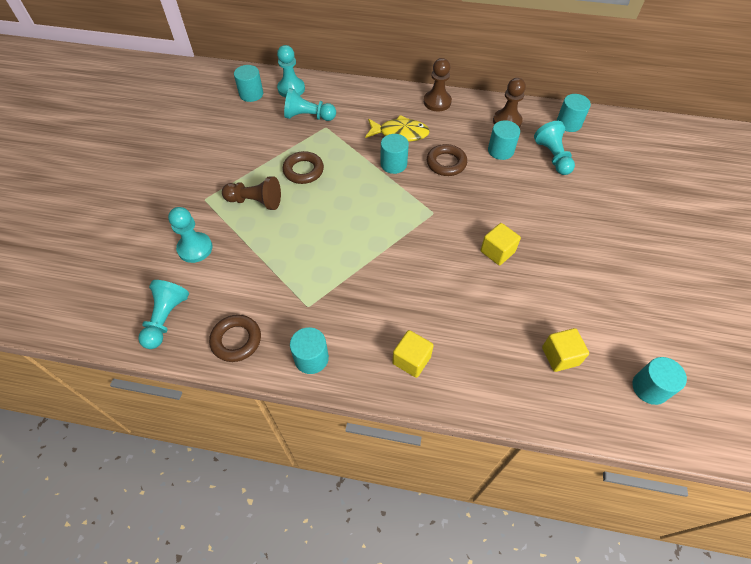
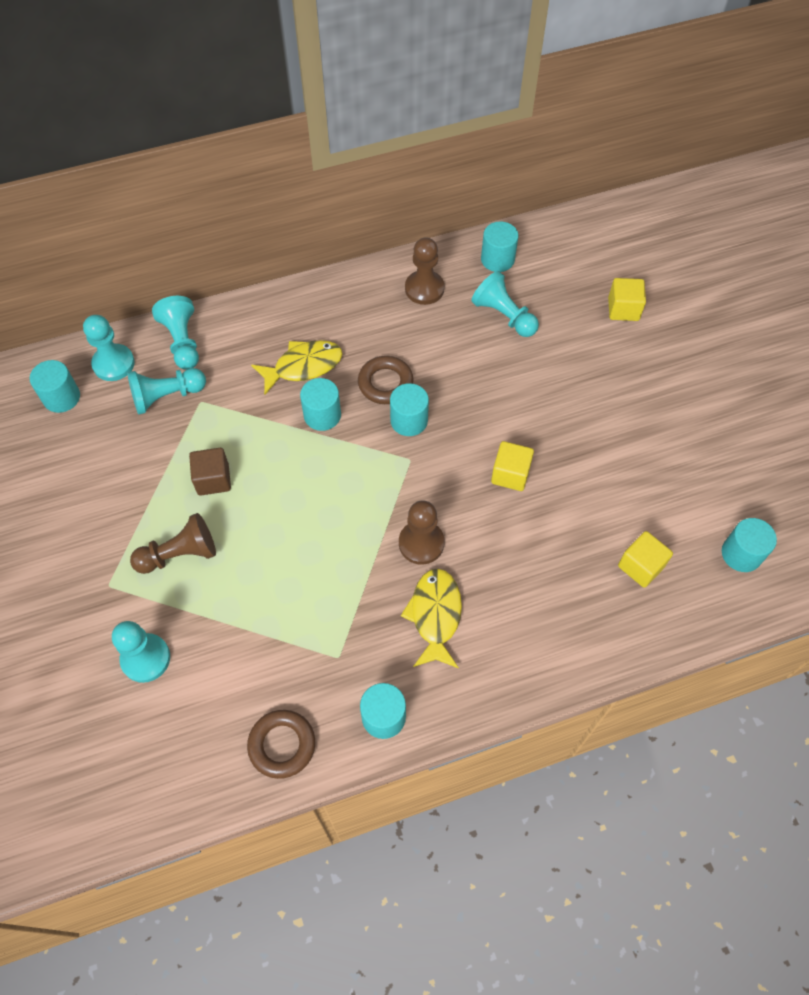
camera: 30 degrees left, 5 degrees up
turquoise pawn [138,280,189,349] -> turquoise pawn moved to [152,296,199,370]
brown ring [283,151,324,184] -> brown cube [189,448,231,496]
yellow cube [392,330,434,378] -> yellow cube moved to [608,278,646,321]
brown pawn [424,58,452,112] -> brown pawn moved to [399,500,445,565]
turquoise cylinder [488,120,520,160] -> turquoise cylinder moved to [390,383,429,436]
none -> yellow fish [401,568,462,668]

